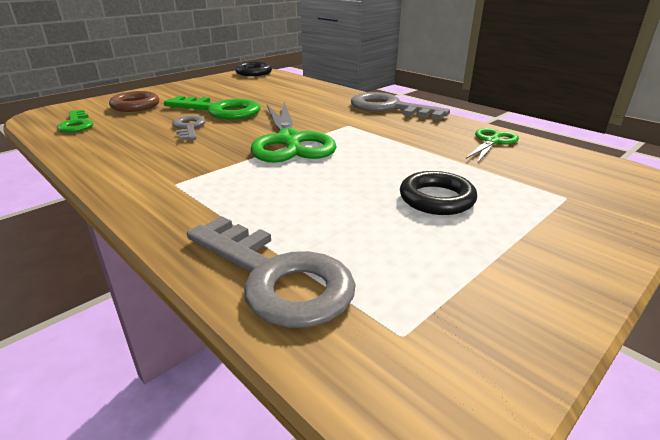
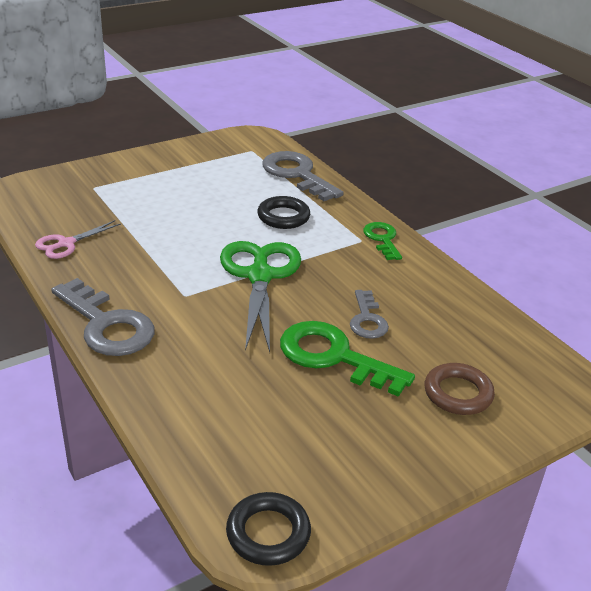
camera: 170 degrees left, 5 degrees up
green key [57,110,93,132] -> green key moved to [363,222,402,260]
black ring [400,171,477,215] -> black ring moved to [257,196,310,229]
green scissors [466,128,519,162] -> pink scissors [35,220,121,259]

